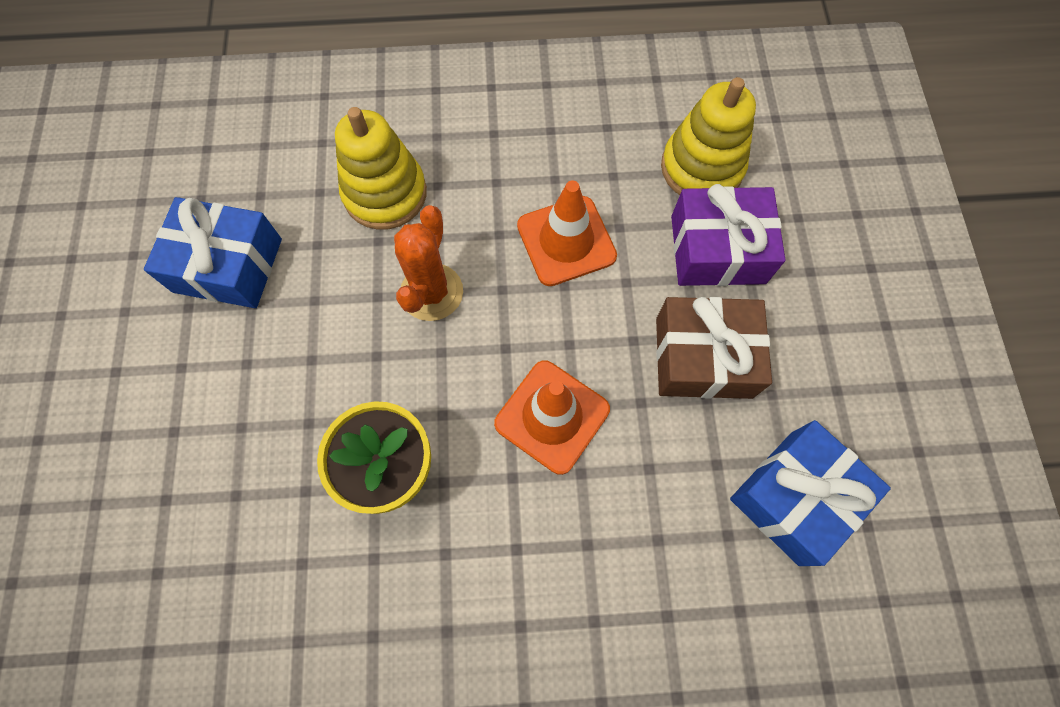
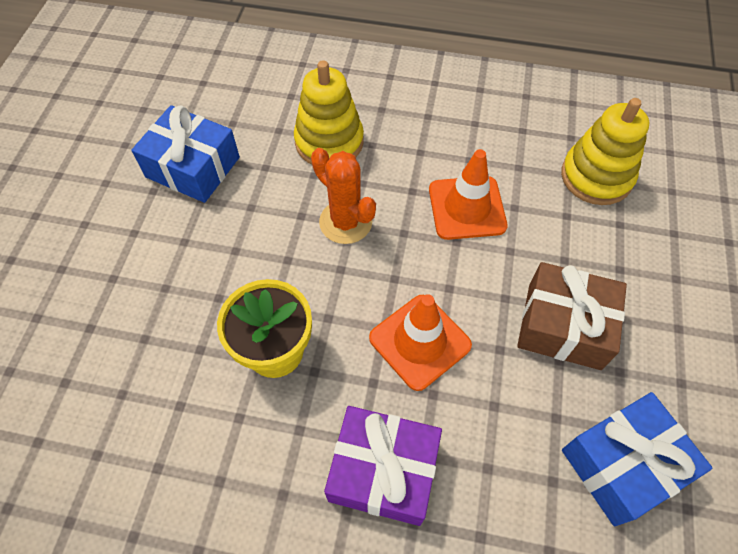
camera: 15 degrees right, 10 degrees down
orange cactus [394,205,463,321] -> orange cactus turned 75 degrees counterclockwise [311,148,376,244]
purple gift [671,184,786,286] -> purple gift moved to [324,406,442,526]

